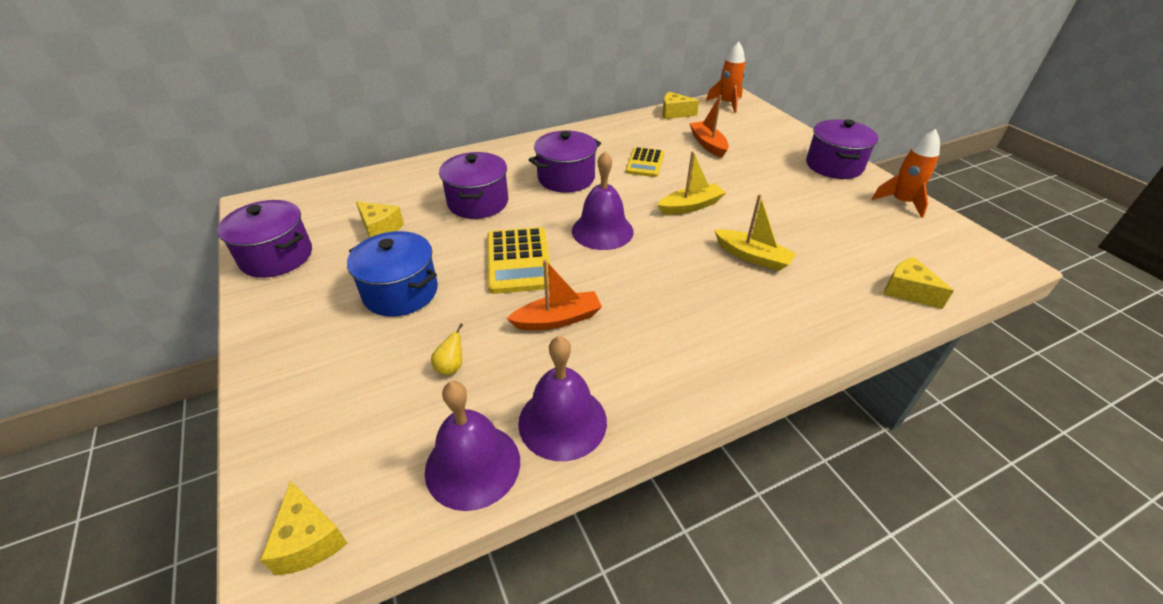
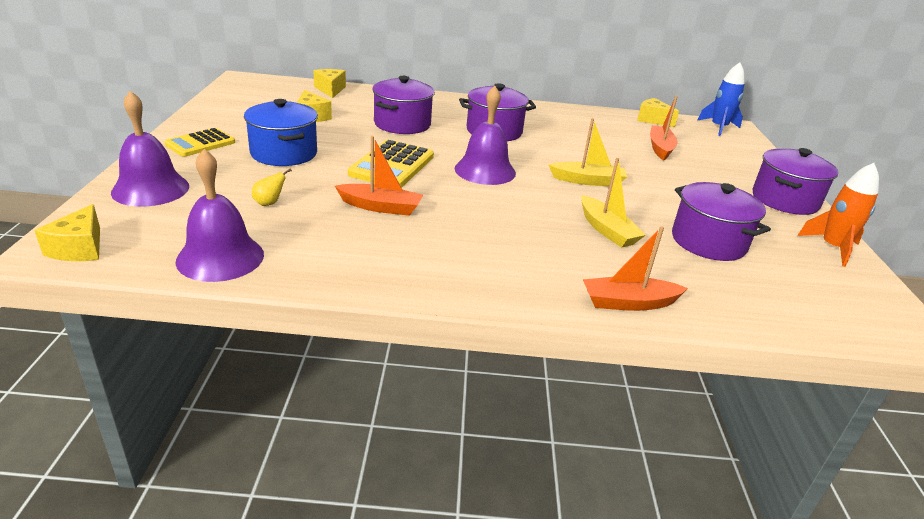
camera: 25 degrees right, 10 degrees down
purple pot [217,200,312,278] -> purple pot moved to [672,182,771,261]
purple bell [518,336,607,461] -> purple bell moved to [111,91,189,207]
yellow calculator [626,147,664,177] -> yellow calculator moved to [164,128,235,157]
orange rocket [706,42,745,113] -> blue rocket [697,63,745,136]
yellow cheese [884,257,954,309] -> yellow cheese moved to [313,69,346,98]
none -> orange boat [583,226,688,311]

